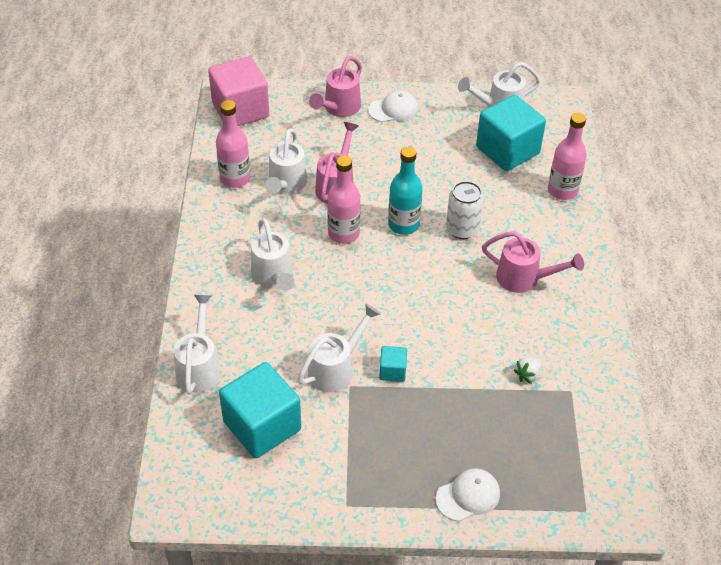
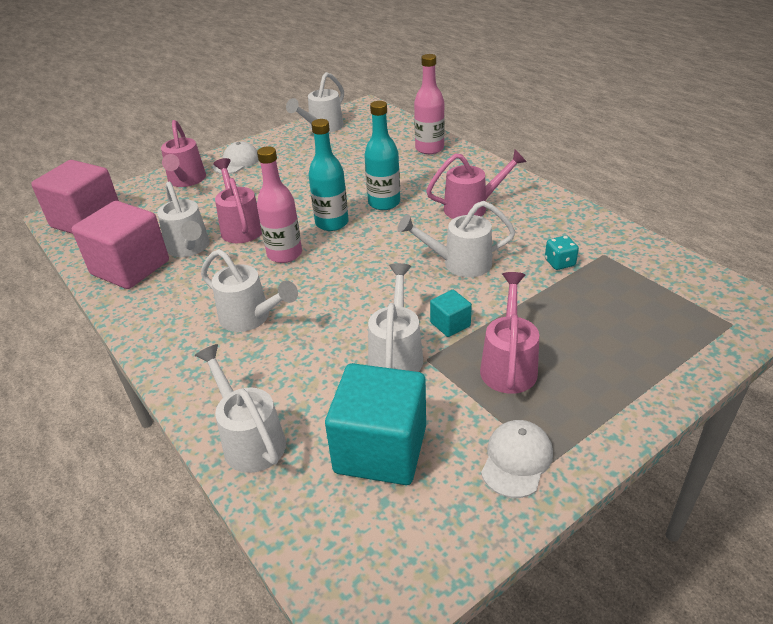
camera: 35 degrees left, 10 degrees down
pink bottle [216,100,250,188] -> pink cube [72,201,169,289]
white cap [436,468,500,521] -> white cap moved to [481,420,553,498]
white can [446,181,484,239] -> turquoise bottle [364,101,400,210]
turquoise cube [476,95,546,171] -> none
white strawberry [513,357,542,384] -> turquoise dice [545,235,579,270]
none -> white watering can [397,201,515,277]
none -> pink watering can [480,272,539,394]

